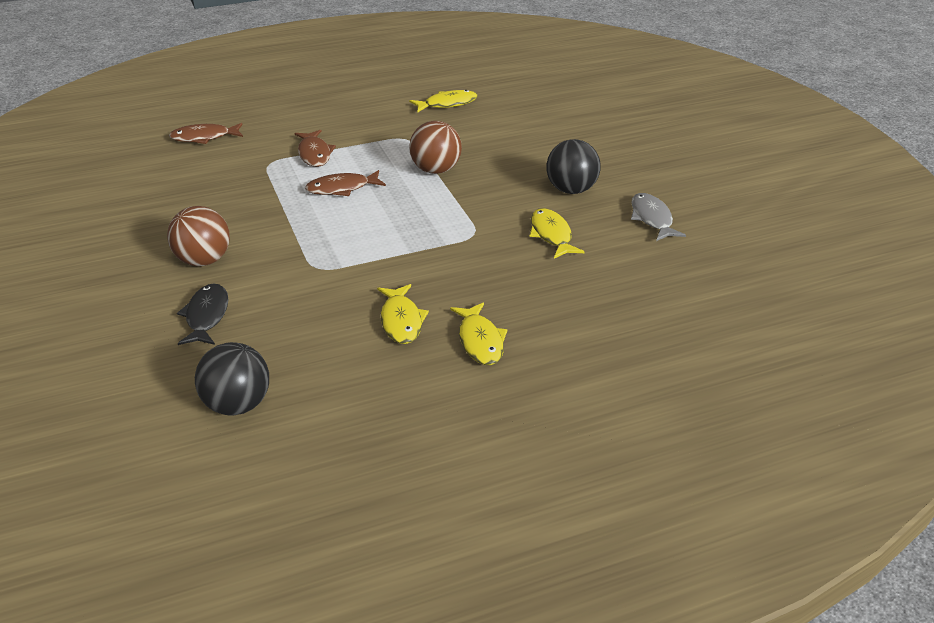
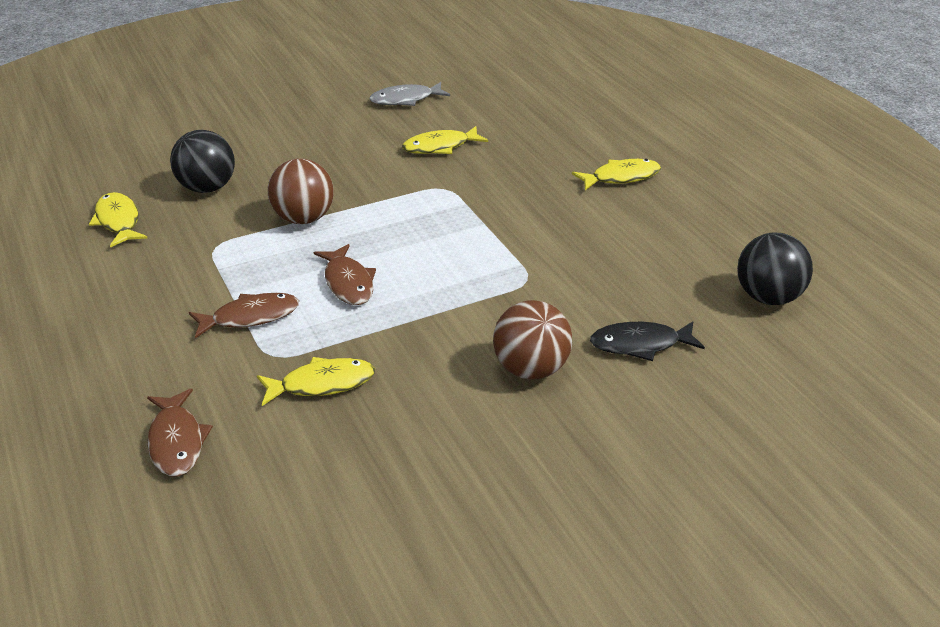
camera: 95 degrees left, 0 degrees up
yellow fish [377,284,429,344] -> yellow fish moved to [257,357,375,406]
black ball [546,139,601,194] -> black ball moved to [170,130,235,193]

